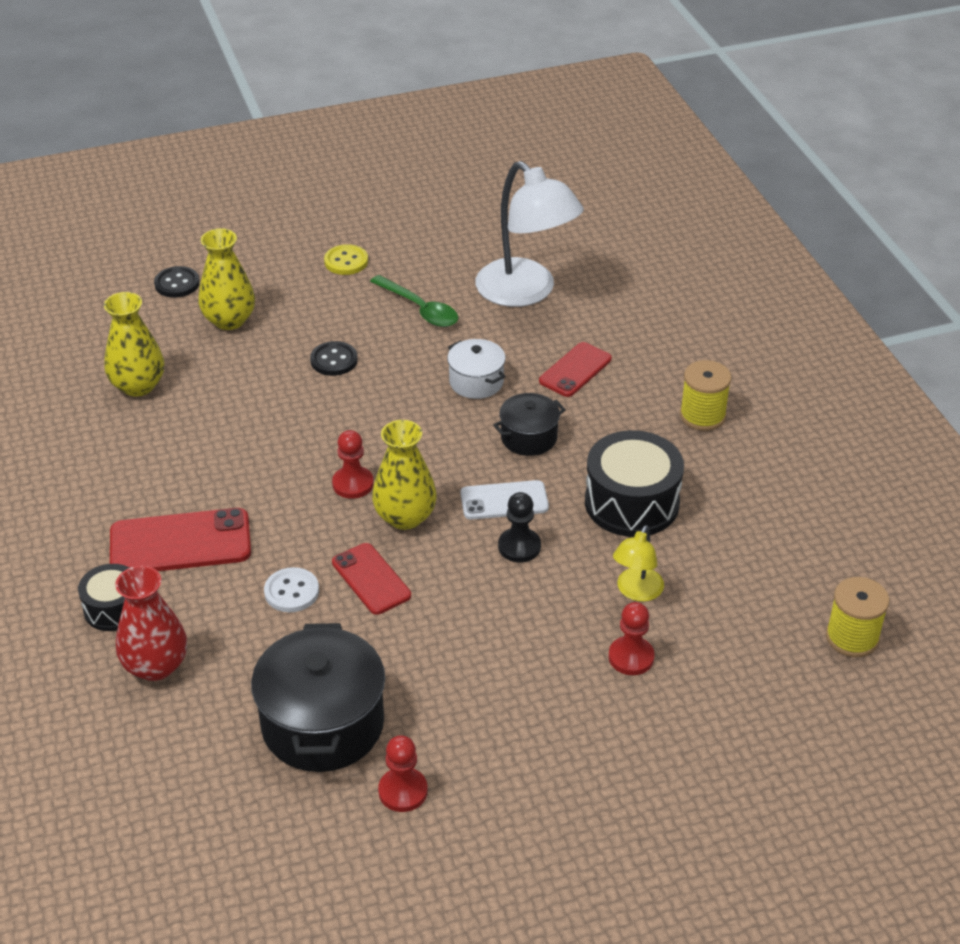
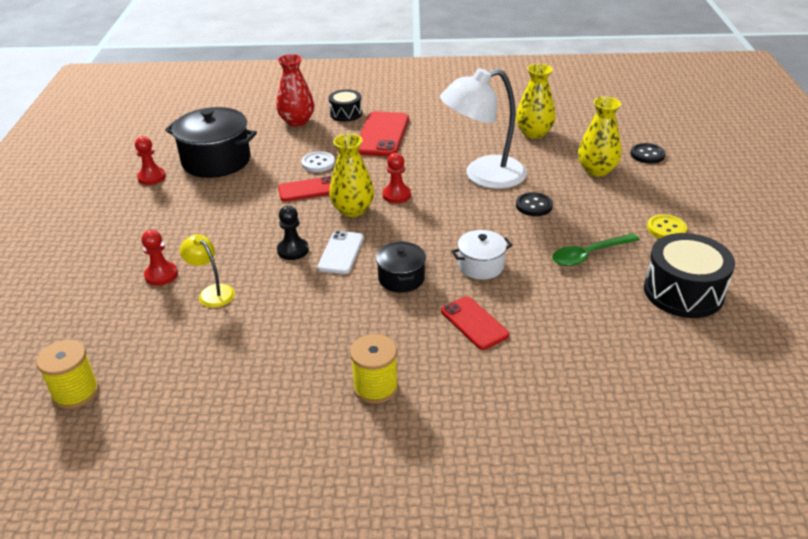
camera: 110 degrees right, 5 degrees down
white lamp [475,161,584,307] -> white lamp moved to [440,68,527,189]
black drum [585,430,684,537] -> black drum moved to [644,233,735,318]

